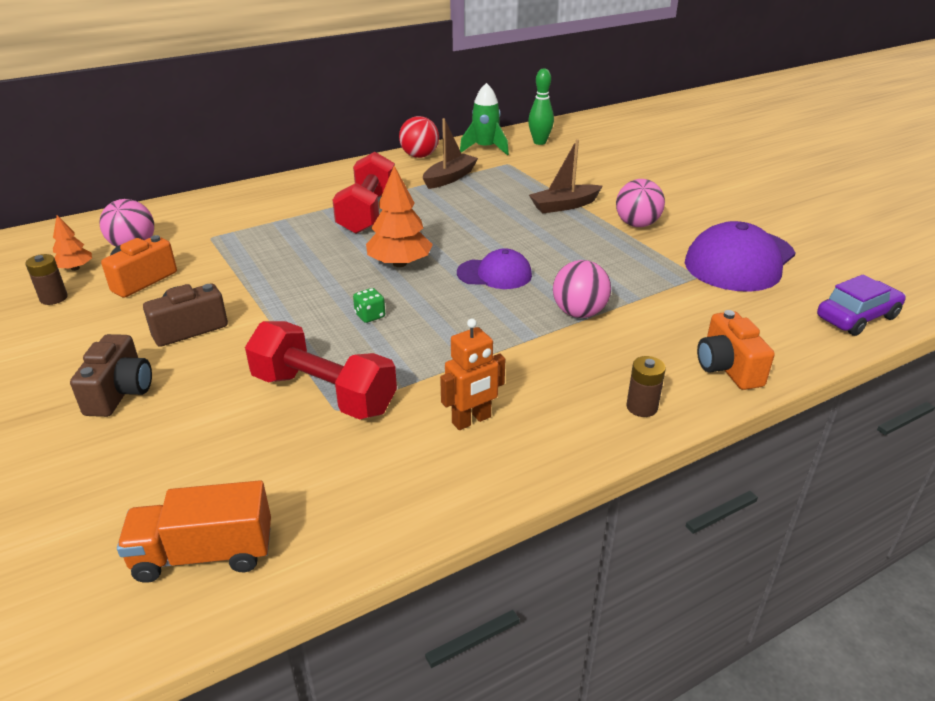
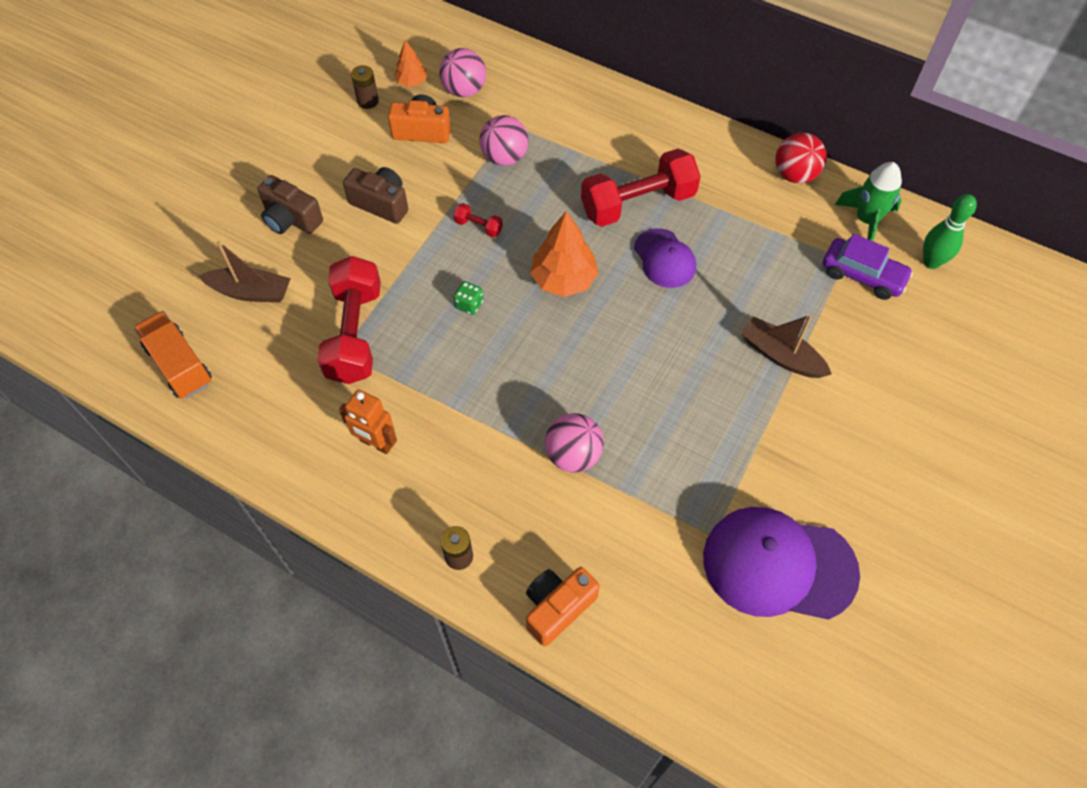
camera: 60 degrees right, 25 degrees up
brown camera [70,334,152,417] -> brown camera turned 60 degrees clockwise [257,175,323,234]
brown boat [423,118,478,189] -> brown boat moved to [198,241,291,302]
purple cap [457,248,532,289] -> purple cap moved to [634,228,696,288]
pink ball [616,179,665,227] -> pink ball moved to [480,115,529,166]
purple car [817,275,906,336] -> purple car moved to [823,234,913,300]
none -> red dumbbell [453,203,503,237]

